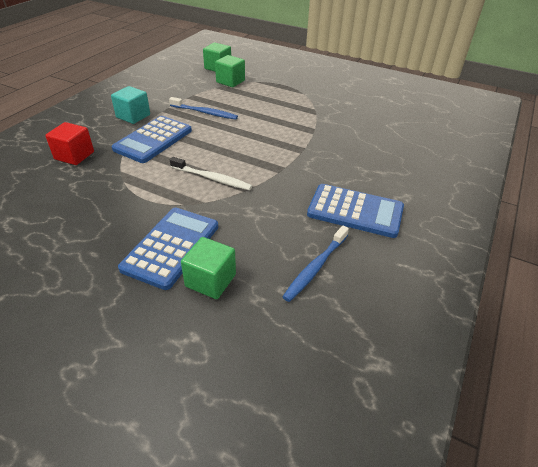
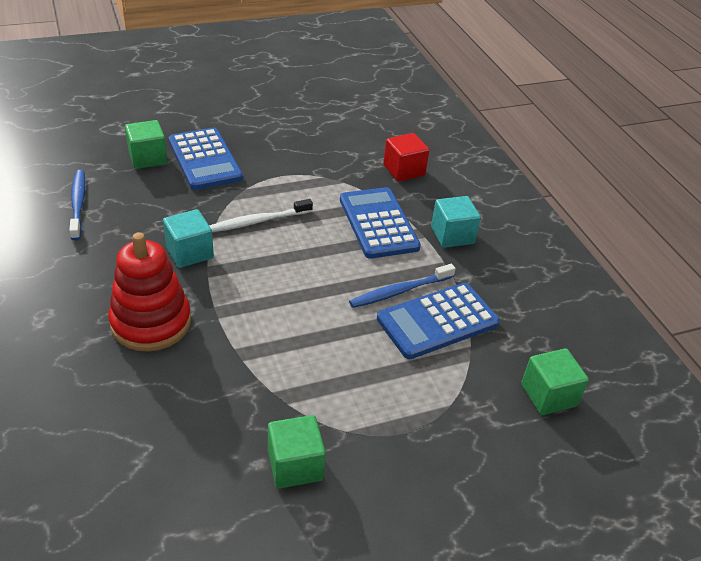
camera: 130 degrees right, 0 degrees up
green cube [215,55,245,87] -> green cube moved to [268,415,326,489]
blue calculator [307,184,404,238] -> blue calculator moved to [377,283,500,359]
none -> red stacking toy [108,232,191,352]
none -> turquoise cube [163,209,214,268]

